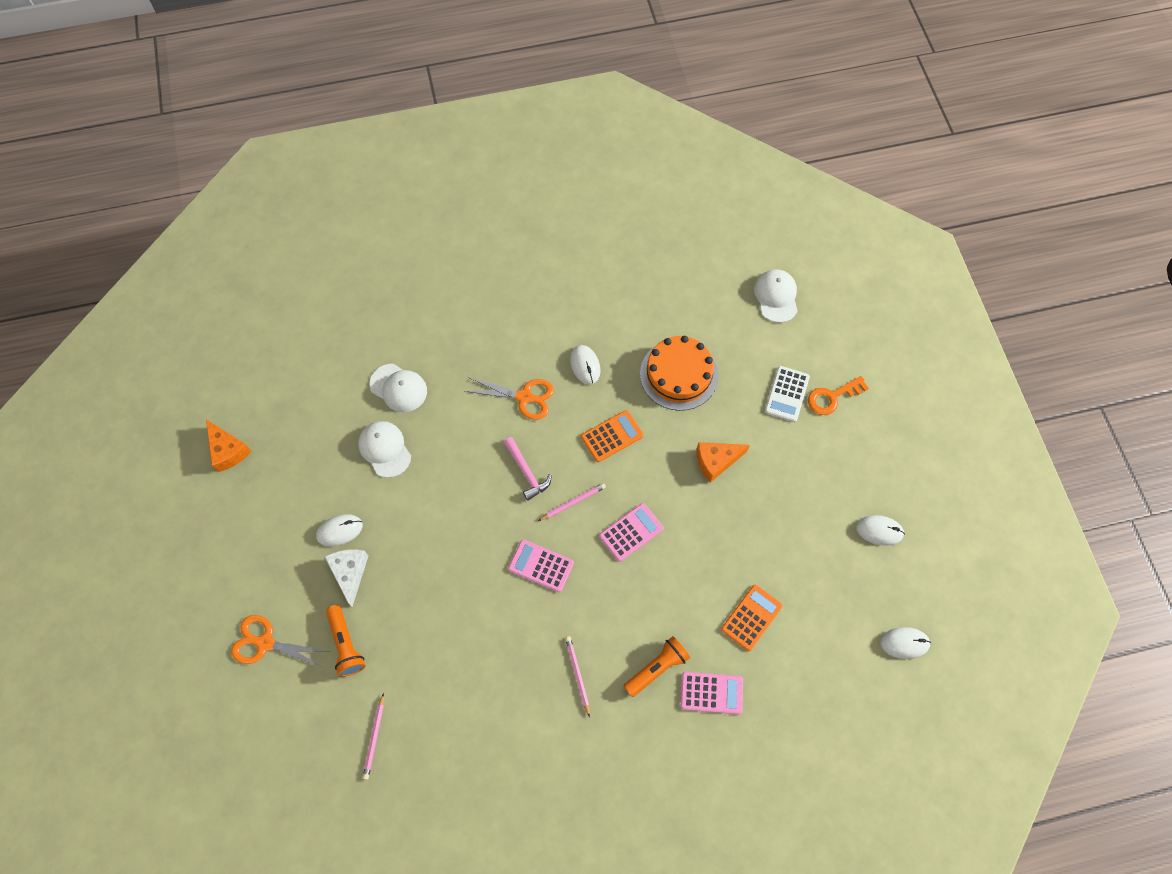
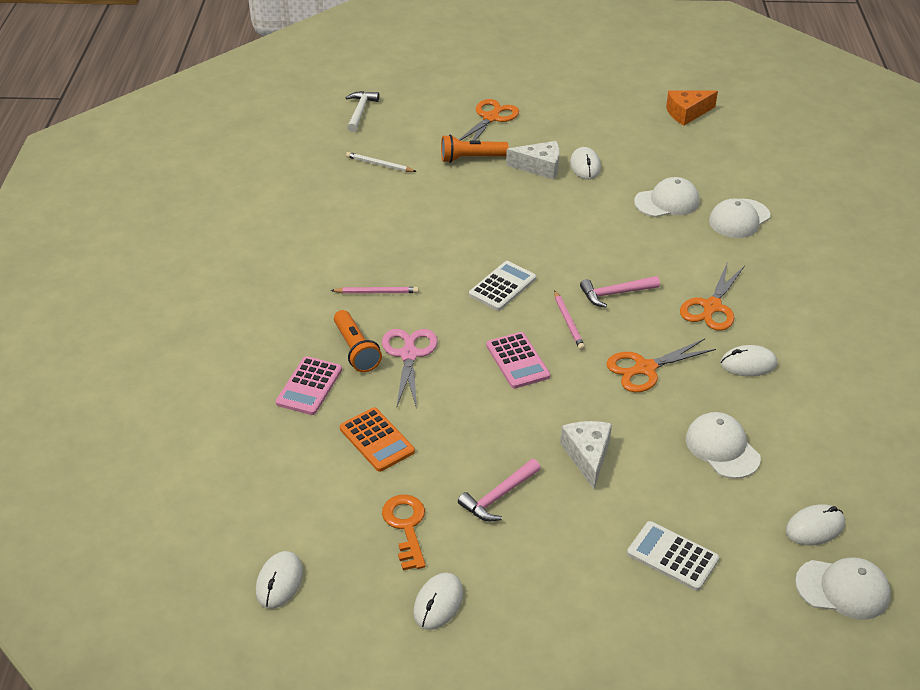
camera: 105 degrees right, 25 degrees down
pink pencil [363,693,384,780] -> white pencil [346,152,417,172]
pink calculator [508,539,574,592] -> white calculator [469,261,536,311]
orange calculator [581,410,643,462] -> orange scissors [606,339,716,392]
orange cake [640,336,718,411] -> white cap [686,412,761,479]
orange cheese [696,442,750,483] -> white cheese [560,421,612,489]
orange key [808,376,869,415] -> orange key moved to [382,494,426,570]
none -> white hammer [346,91,379,132]
none -> pink scissors [382,329,438,409]
none -> pink hammer [458,459,541,521]
none -> white mouse [786,504,845,545]

